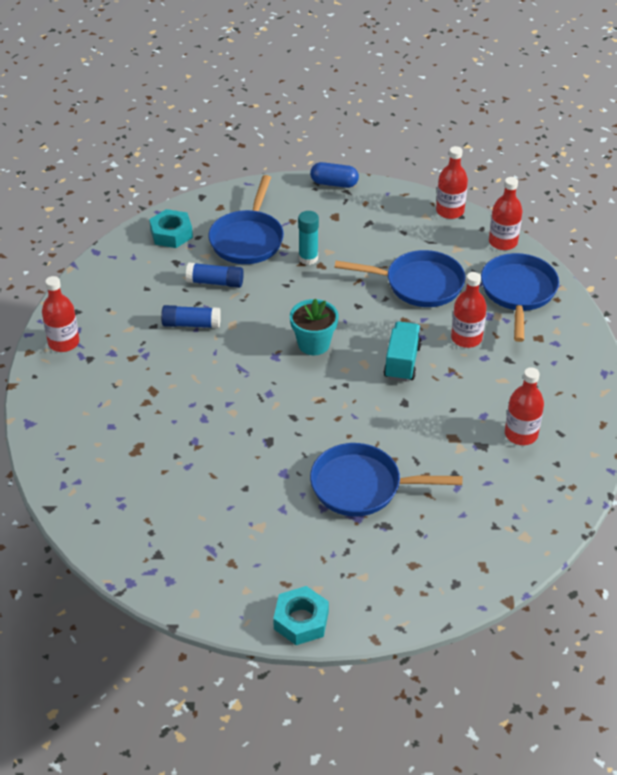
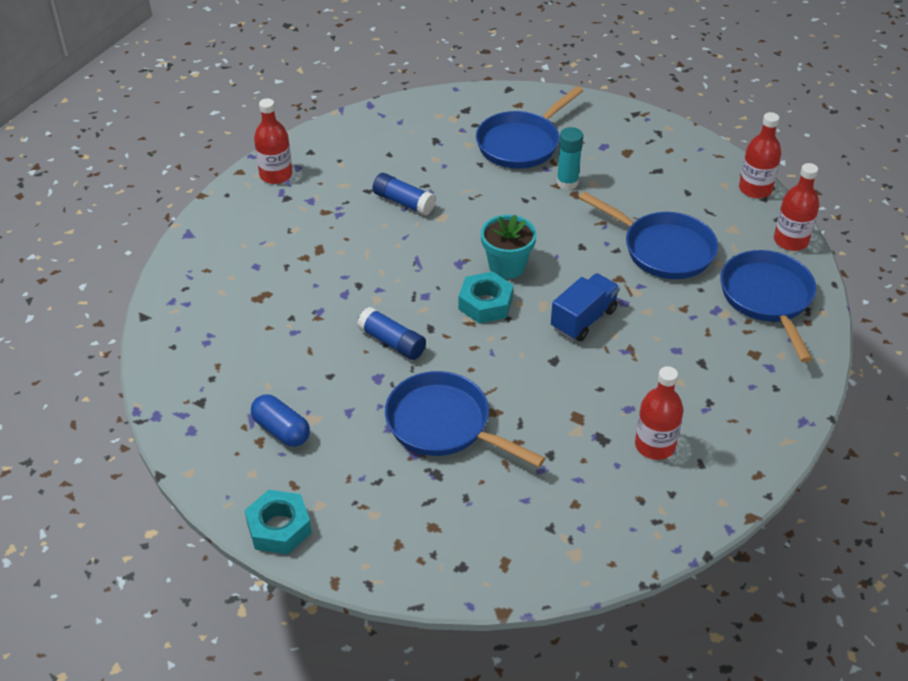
camera: 30 degrees right, 0 degrees up
turquoise nut [149,209,193,248] -> turquoise nut moved to [458,271,513,324]
blue glue stick [186,262,244,288] -> blue glue stick moved to [357,307,426,360]
blue capsule [310,162,359,188] -> blue capsule moved to [251,394,310,447]
turquoise truck [384,321,422,382] -> blue truck [551,273,620,341]
red bottle [451,272,487,348] -> none
blue pan [481,253,559,342] -> blue pan turned 45 degrees counterclockwise [720,250,816,363]

